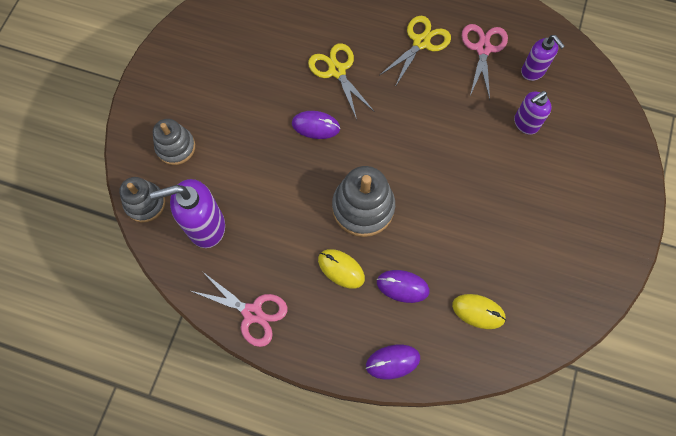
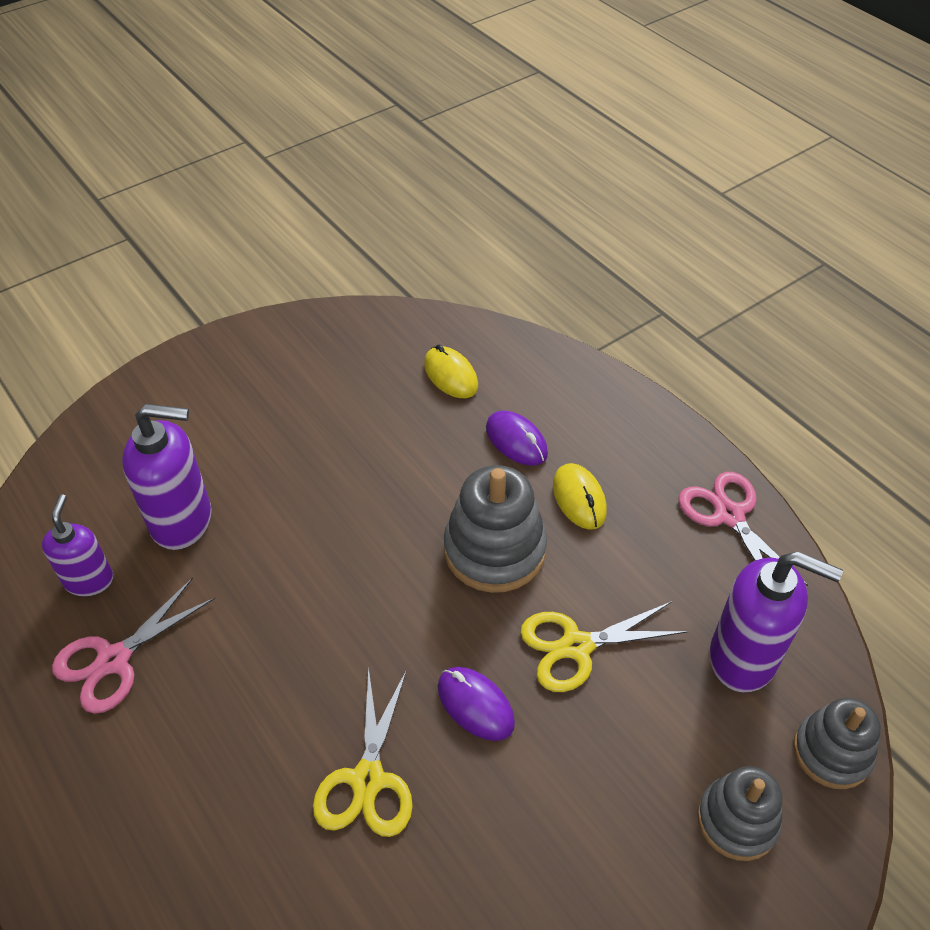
camera: 145 degrees left, 20 degrees down
purple mouse [366,345,420,379] -> none
yellow scissors [380,16,451,87] -> yellow scissors moved to [520,601,688,692]
purple soap dispenser [514,91,552,135] -> purple soap dispenser [122,404,211,550], size x1.61

